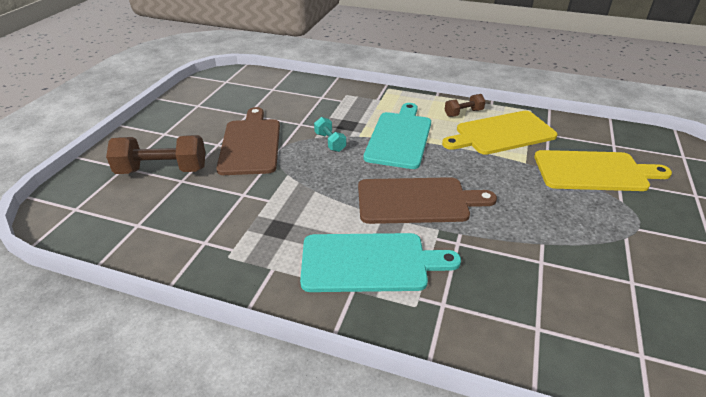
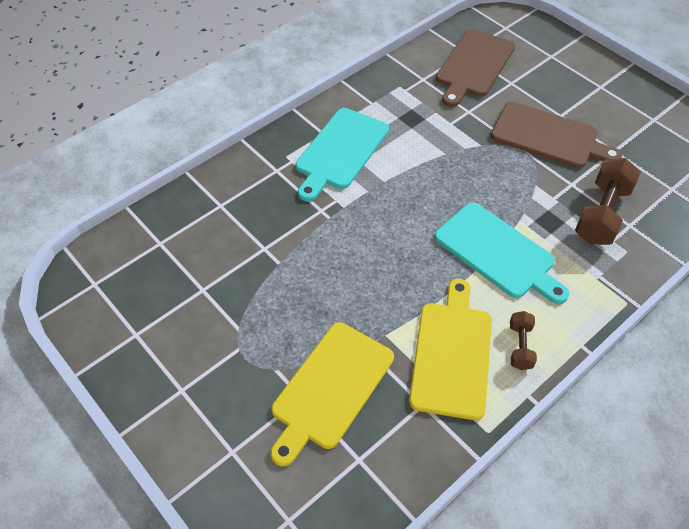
camera: 120 degrees right, 15 degrees up
brown dumbbell [106,135,205,174] -> brown dumbbell moved to [575,158,641,245]
turquoise dumbbell [314,117,346,152] -> none
brown cutting board [358,177,497,224] -> brown cutting board moved to [436,29,515,107]

